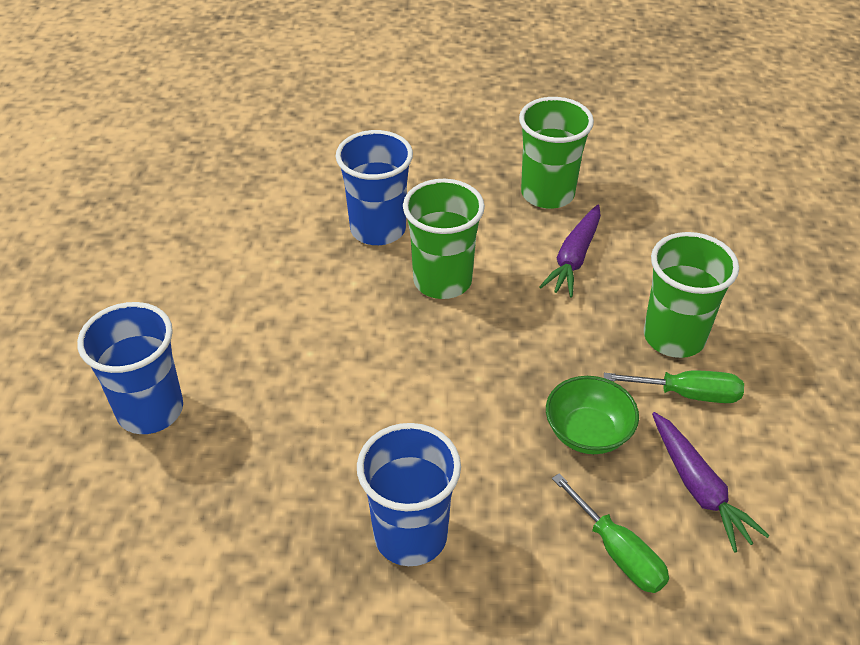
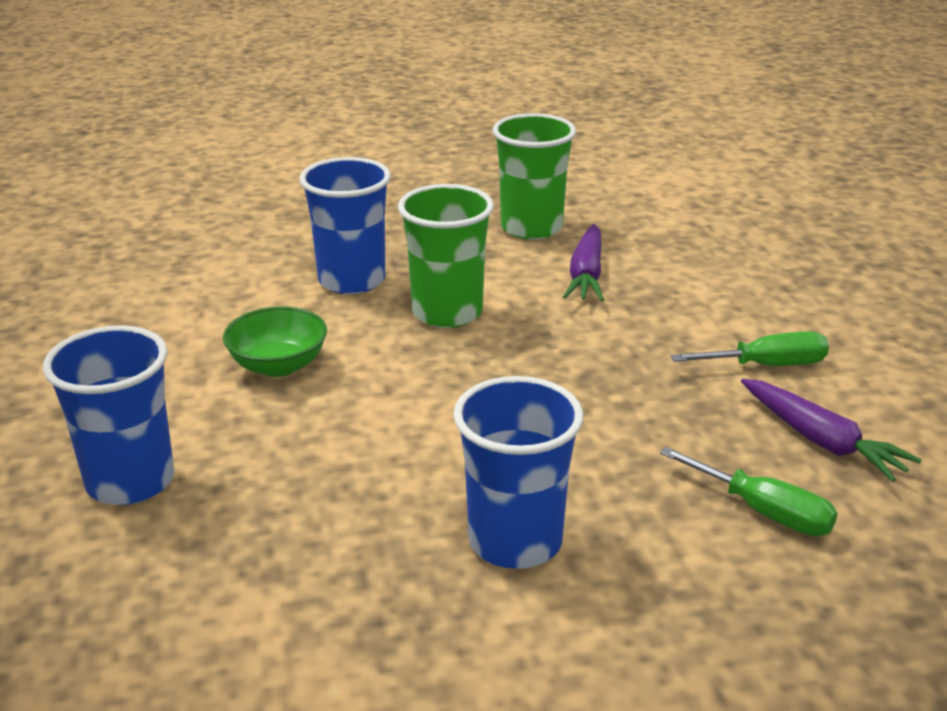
camera: 15 degrees left, 15 degrees down
green bowl [546,376,639,454] -> green bowl moved to [223,306,327,377]
green cup [644,232,739,358] -> none

